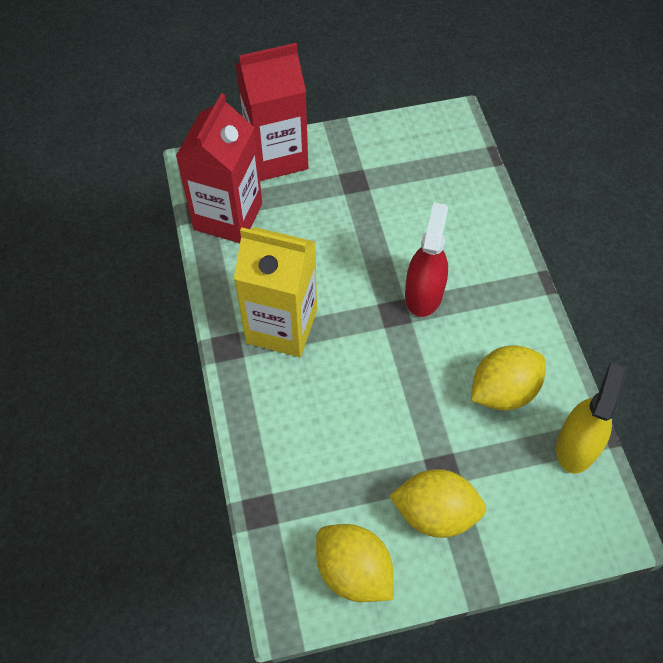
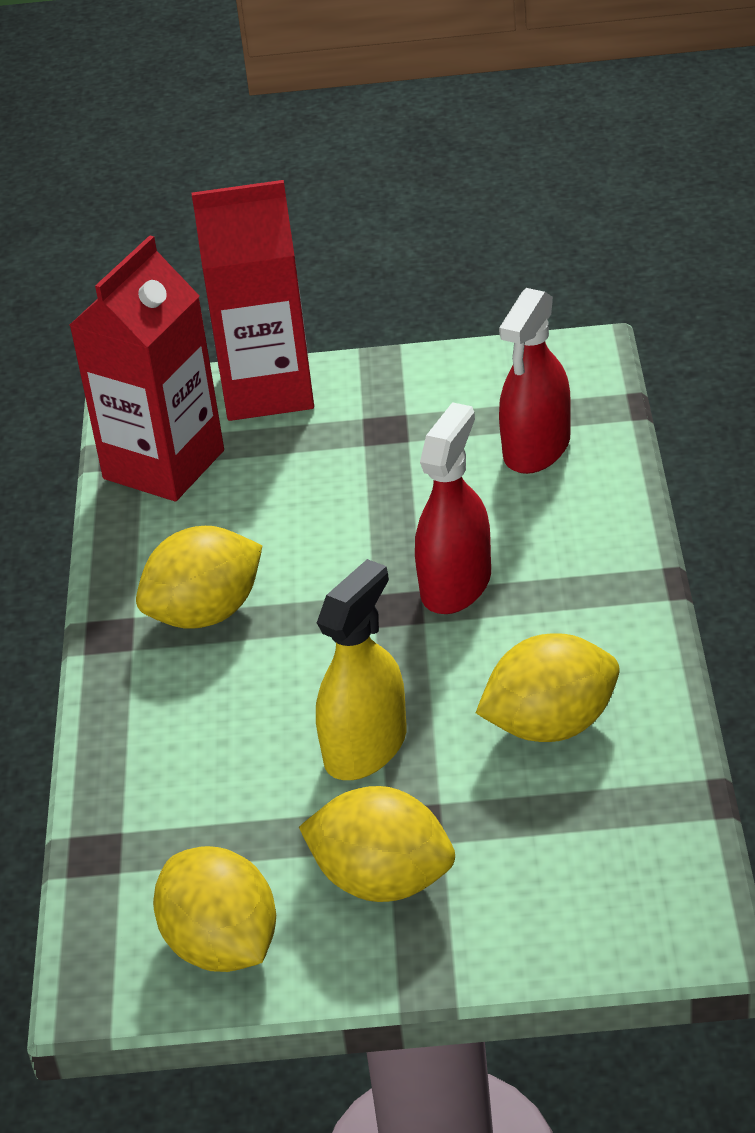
camera: 15 degrees right, 20 degrees down
yellow carton [234,227,317,357] -> yellow lemon [136,526,262,629]
yellow spray bottle [556,362,627,474] -> yellow spray bottle moved to [316,559,407,780]
none -> red spray bottle [499,288,571,474]

